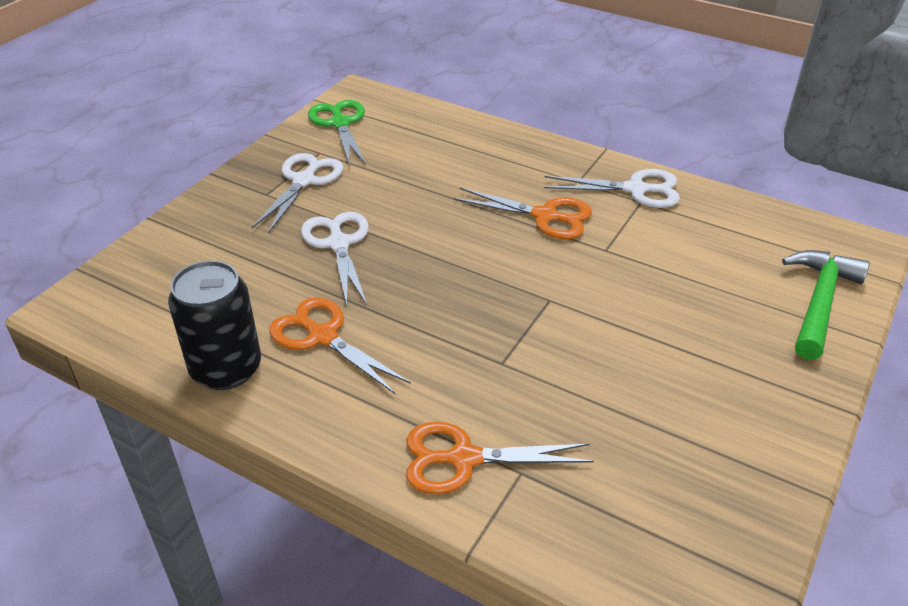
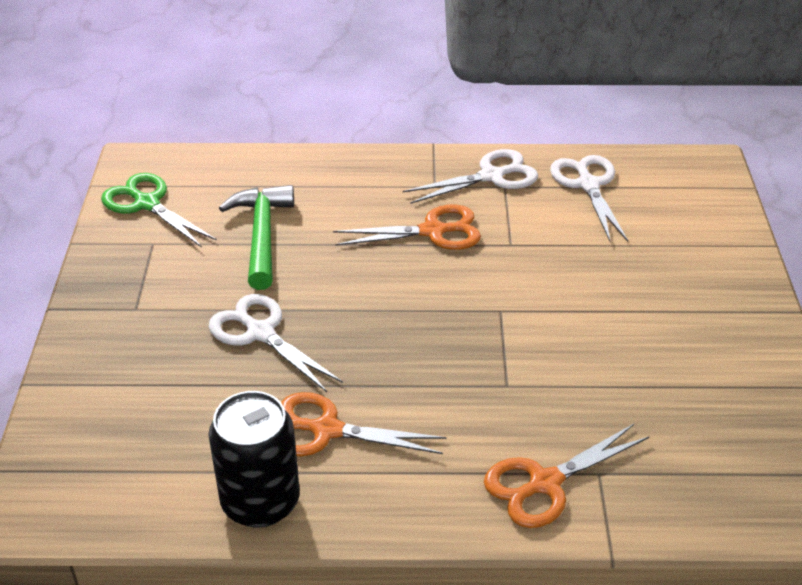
camera: 30 degrees left, 0 degrees up
white scissors [252,153,343,234] -> white scissors moved to [550,155,628,242]
green hammer [782,250,870,360] -> green hammer moved to [219,185,294,290]

